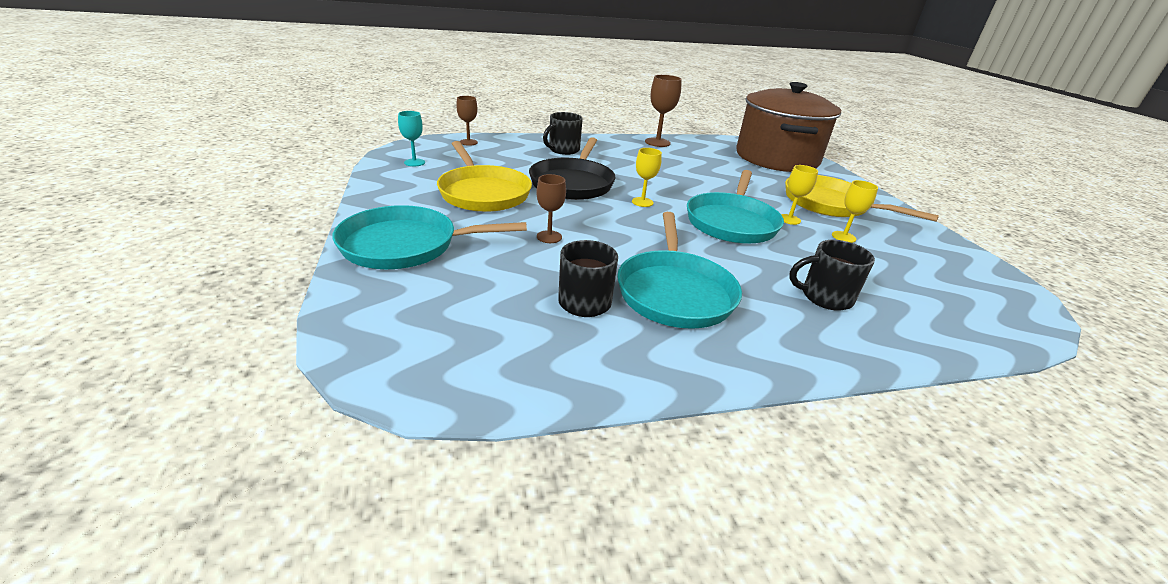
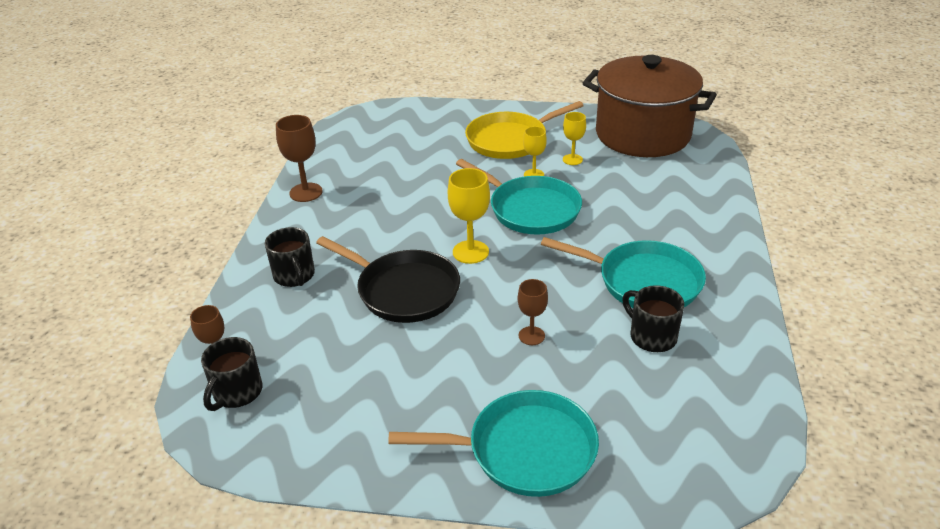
camera: 65 degrees left, 5 degrees up
turquoise pan [333,205,527,269] -> turquoise pan turned 105 degrees counterclockwise [388,390,599,497]
turquoise goblet [398,111,425,166] -> none
yellow pan [437,141,532,212] -> none
yellow goblet [632,148,662,207] -> yellow goblet [448,168,490,264], size x1.56
brown pot [736,82,841,172] -> brown pot moved to [583,55,717,157]
black mug [789,240,875,311] -> black mug moved to [201,337,262,411]

